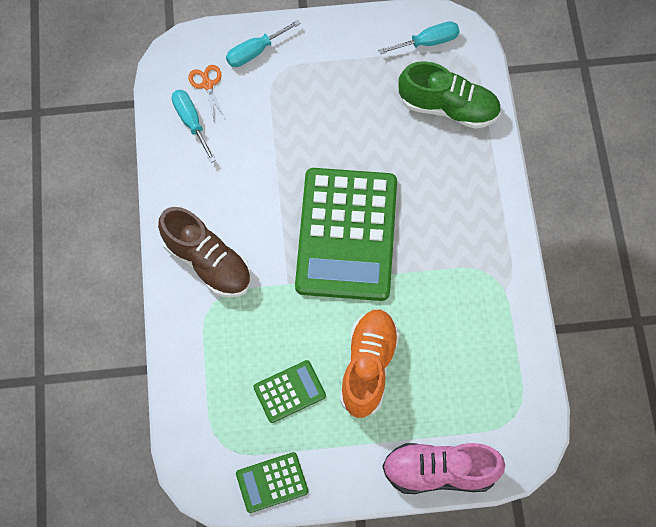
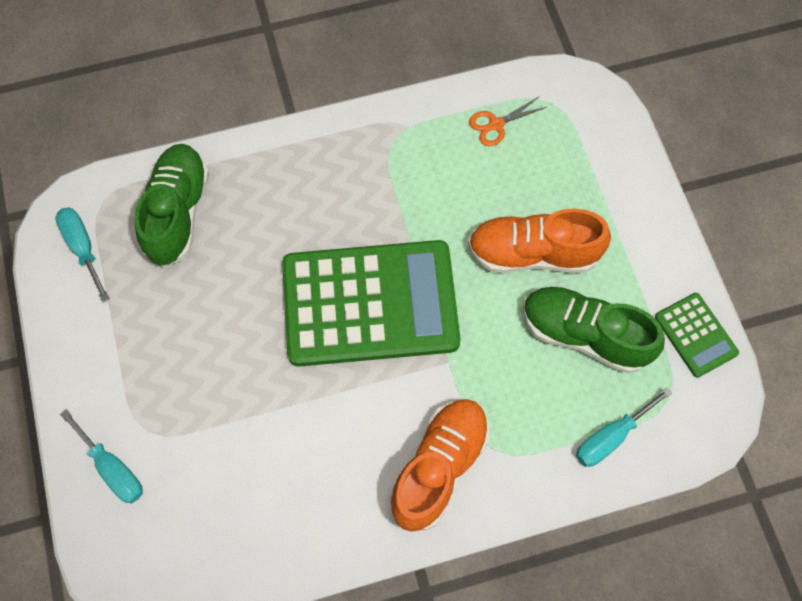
camera: 100 degrees left, 0 degrees up
brown shoe [158,207,251,297] -> orange shoe [390,399,489,532]
turquoise screwdriver [172,90,216,163] -> turquoise screwdriver moved to [576,387,672,467]
orange scissors [188,65,226,121] -> orange scissors moved to [469,97,547,146]
green calculator [254,360,326,423] -> green shoe [523,286,665,373]
pink shoe [382,443,505,494] -> none

